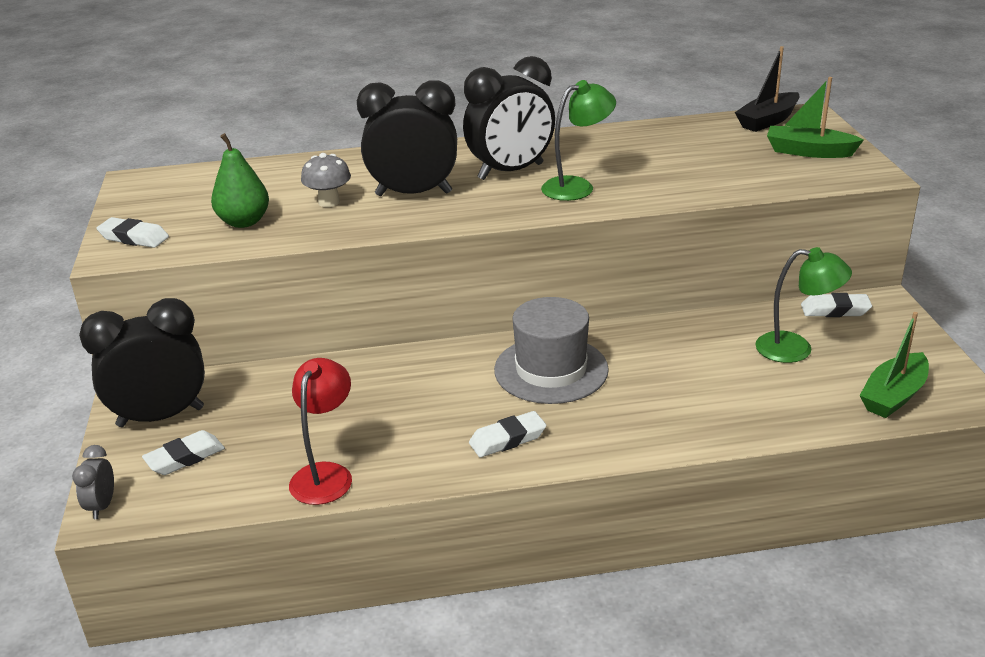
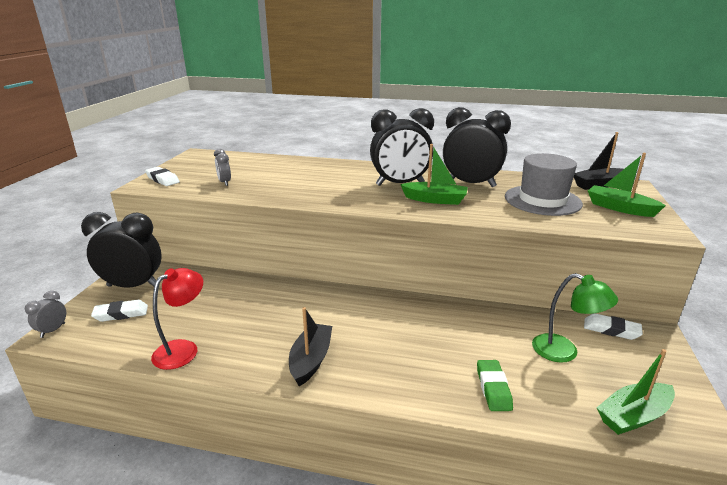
camera: 20 degrees right, 5 degrees down
green pear [211,133,269,228] -> grey clock [214,149,231,186]
grey mushroom [301,153,351,207] -> none
black clock [357,80,457,196] -> black clock moved to [443,107,511,187]
white eraser [469,411,546,458] -> black boat [289,307,332,386]
grey hat [494,297,609,404] -> grey hat moved to [505,153,583,216]
green lamp [541,80,616,201] -> green boat [400,144,468,205]
none -> green eraser [477,360,513,411]

